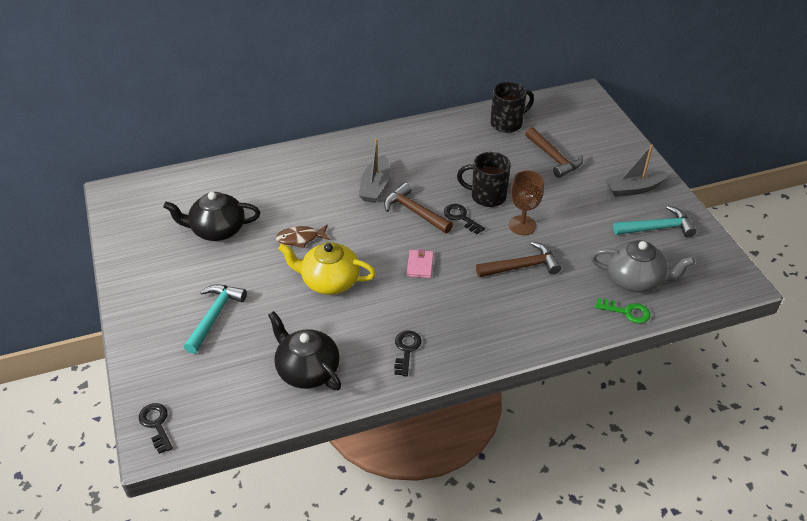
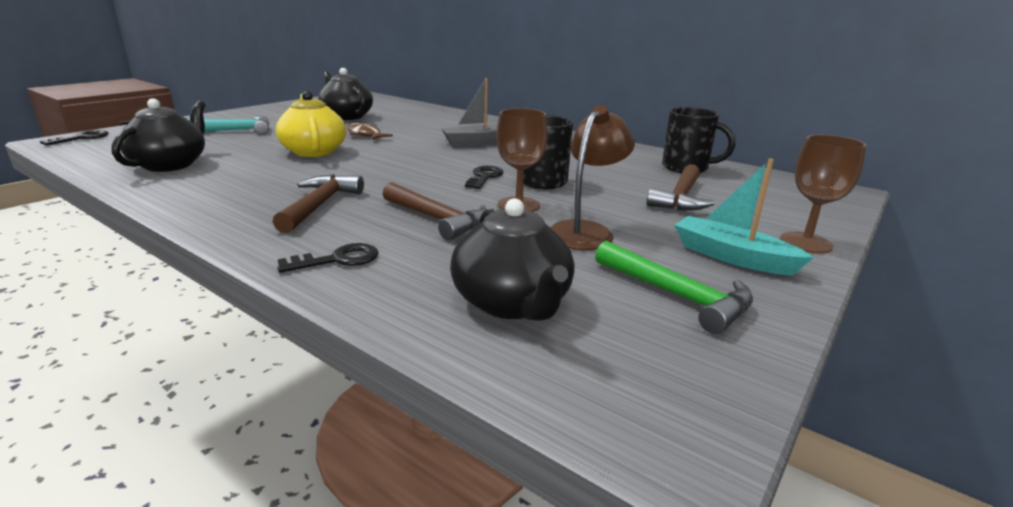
camera: 55 degrees right, 20 degrees down
brown hammer [384,183,453,233] -> brown hammer moved to [273,174,364,233]
black key [394,330,422,376] -> black key moved to [277,243,379,273]
pink wallet [407,249,434,278] -> none
grey teapot [591,240,695,293] -> black teapot [450,198,575,321]
green key [595,298,651,324] -> none
grey boat [605,144,669,197] -> turquoise boat [675,159,814,276]
turquoise hammer [613,206,696,238] -> green hammer [595,241,753,334]
none -> brown lamp [550,105,635,250]
none -> brown goblet [780,135,867,254]

